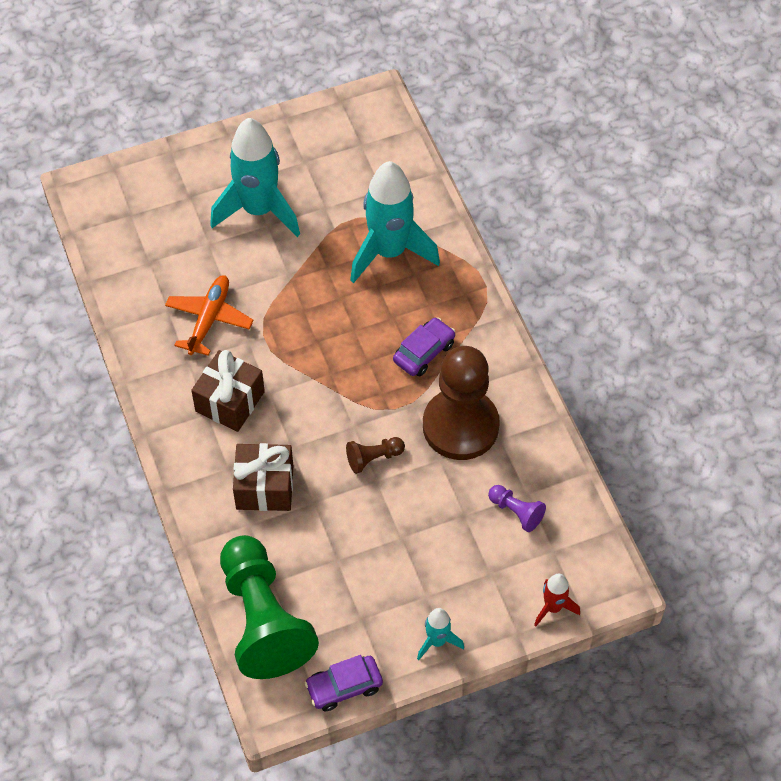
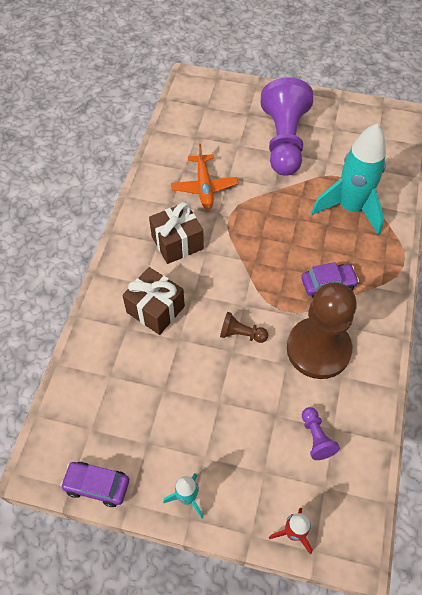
camera: 35 degrees right, 0 degrees up
orange plane [165,275,254,356] -> orange plane turned 120 degrees clockwise [171,144,238,210]
turquoise rocket [210,118,300,237] -> purple pawn [261,77,313,176]
green pawn [220,535,319,679] -> none

